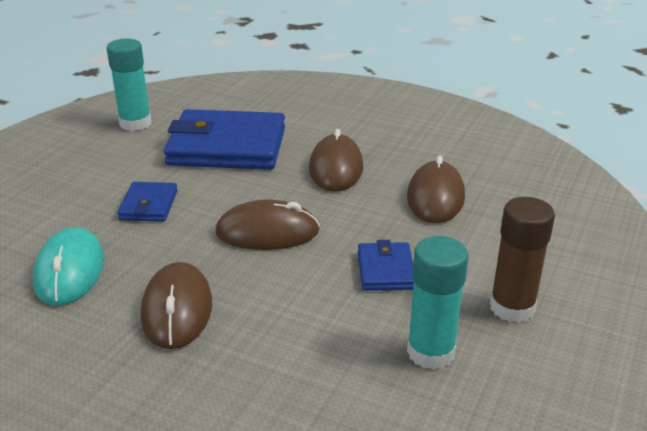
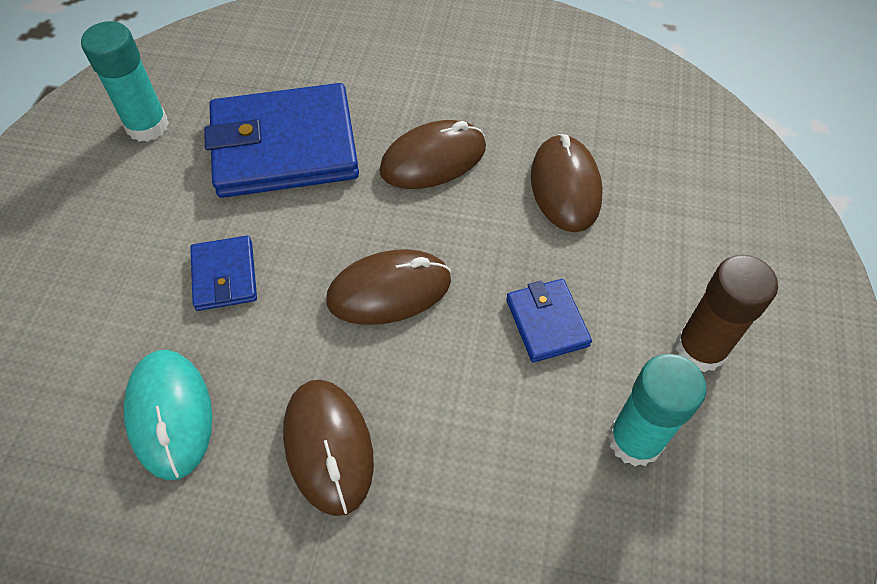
camera: 15 degrees left, 25 degrees up
brown mouse [309,129,363,192] -> brown mouse turned 75 degrees clockwise [379,120,486,189]

